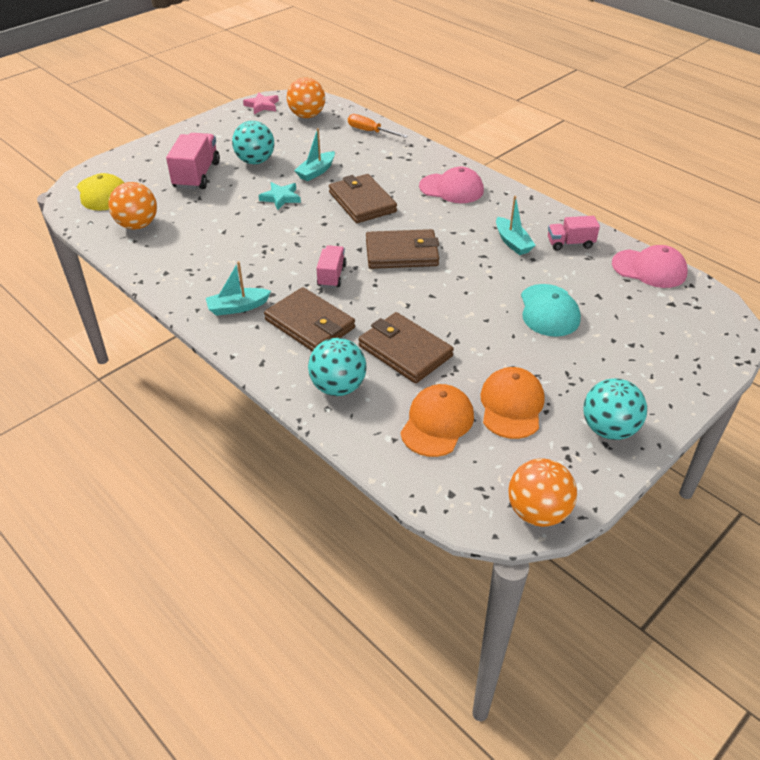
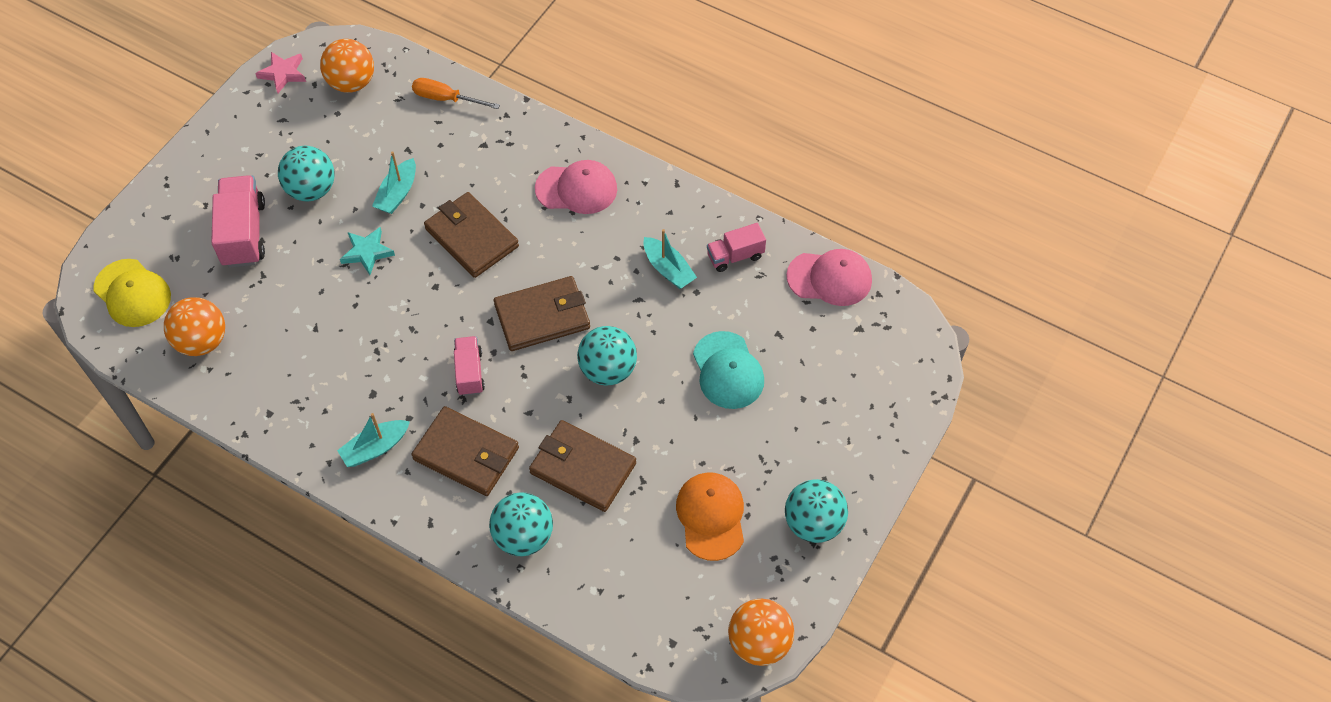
camera: 15 degrees left, 15 degrees up
orange cap [400,384,474,457] -> none
none -> turquoise ball [577,326,637,385]

